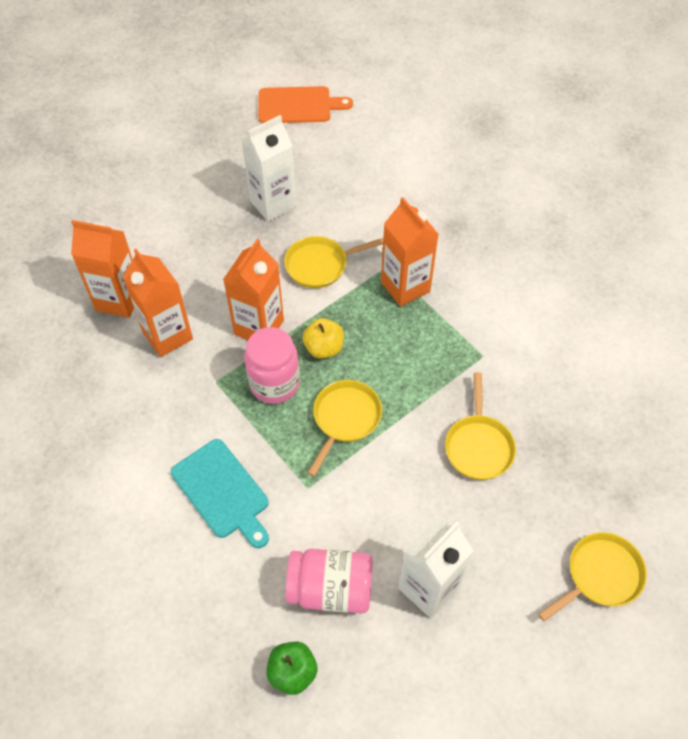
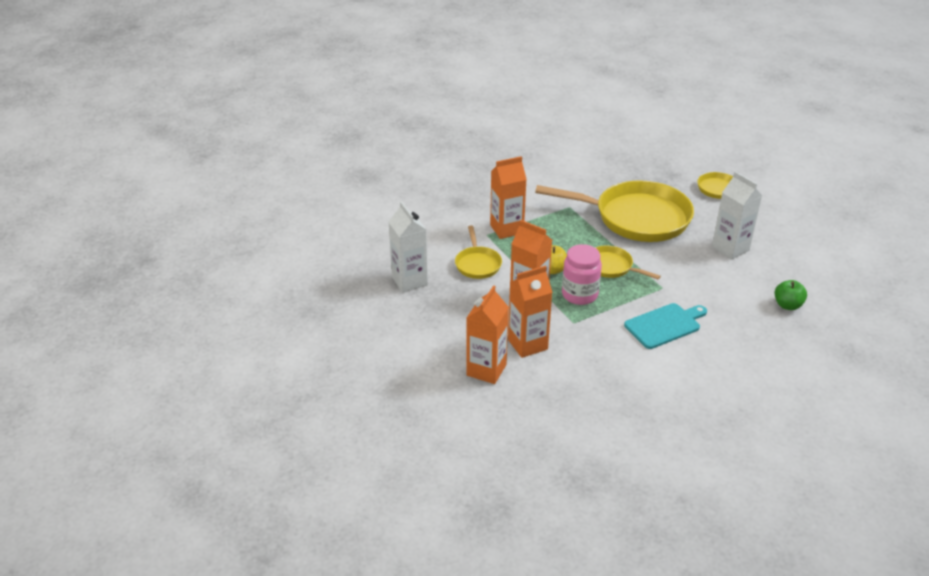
camera: 80 degrees left, 20 degrees down
orange cutting board [258,86,353,123] -> none
pink jar [285,549,373,614] -> none
yellow pan [445,372,516,480] -> yellow pan [535,181,694,242], size x2.13

